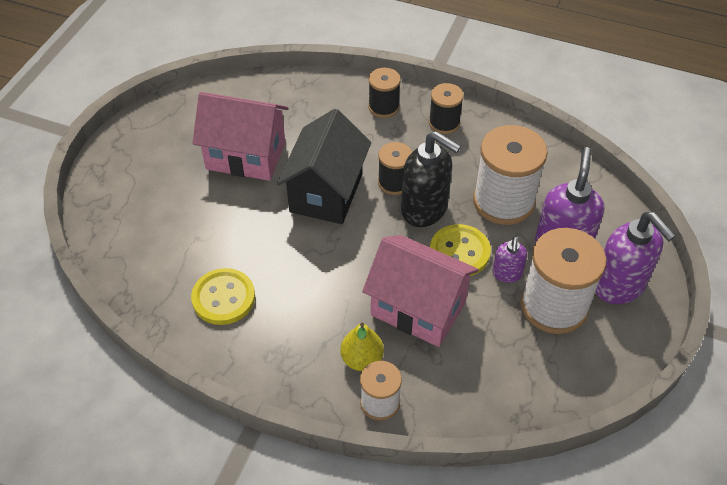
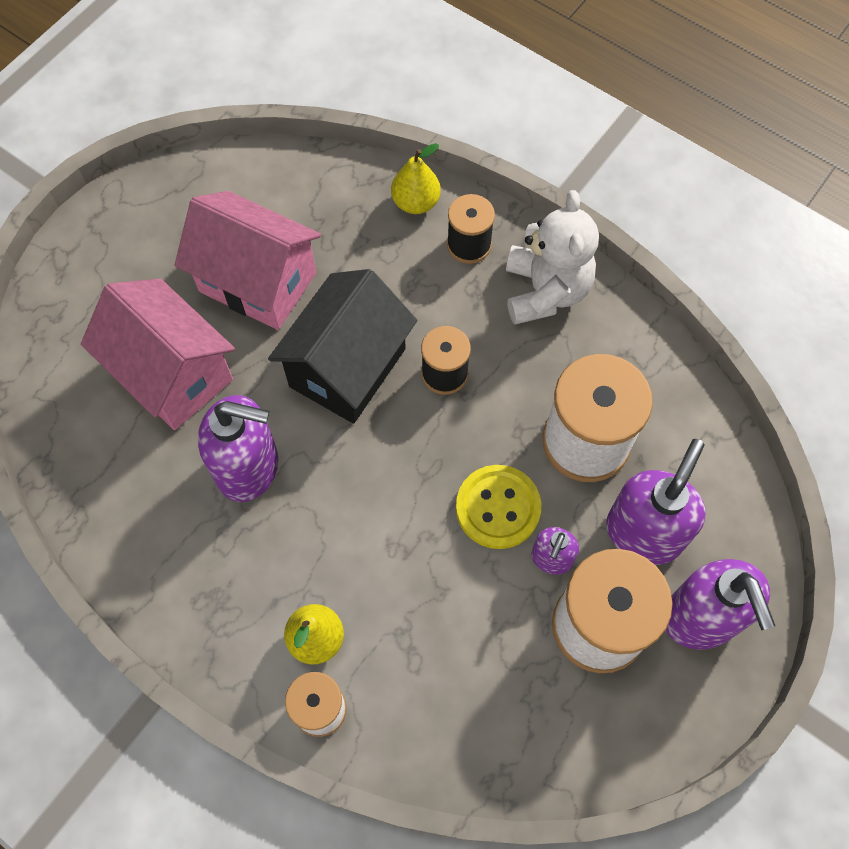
camera: 15 degrees right, 15 degrees up
yellow button [191,268,255,325] -> none
pink house [362,235,479,347] -> pink house moved to [81,279,235,430]
black soap dispenser [401,131,461,227] -> none
black spool [429,83,464,134] -> white teddy bear [506,190,599,325]
none -> purple soap dispenser [198,395,278,502]
none -> yellow pear [391,143,441,214]

